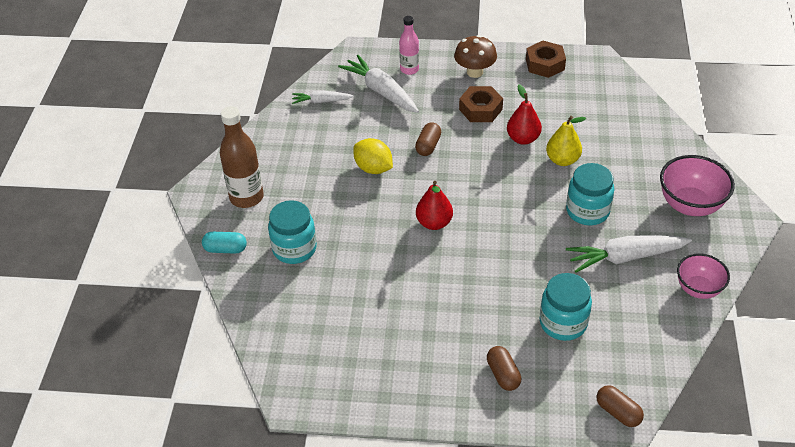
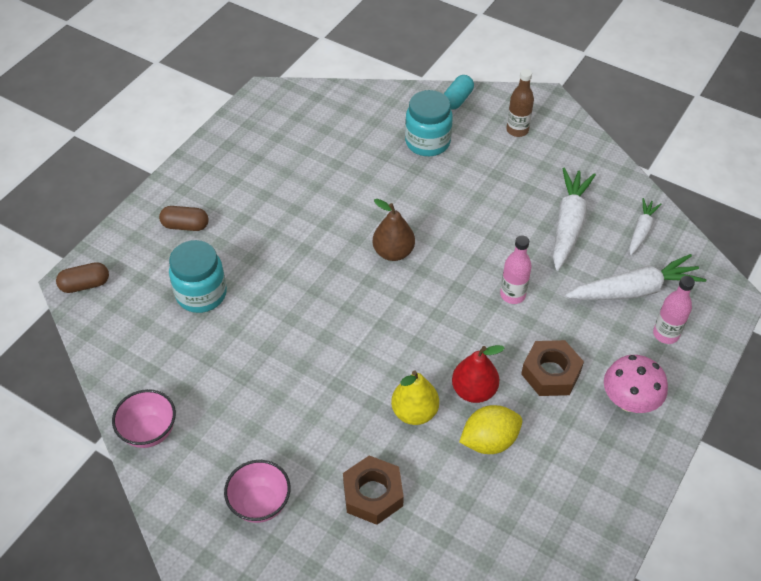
camera: 115 degrees right, 5 degrees up
brown bottle [220,106,264,208] -> brown bottle [506,69,534,137], size x0.62
yellow lemon [353,138,393,174] -> yellow lemon moved to [459,405,522,454]
brown capsule [415,122,441,156] -> pink bottle [500,235,532,304]
red pear [416,181,453,230] -> brown pear [373,199,415,261]
brown mushroom [454,35,497,78] -> pink mushroom [604,355,668,413]
brown nut [526,41,566,78] -> brown nut moved to [343,455,404,525]
turquoise jar [566,163,614,225] -> none
white carrot [566,235,692,273] -> white carrot moved to [553,168,596,271]
pink bowl [660,155,735,216] -> pink bowl [224,460,291,523], size x0.67

